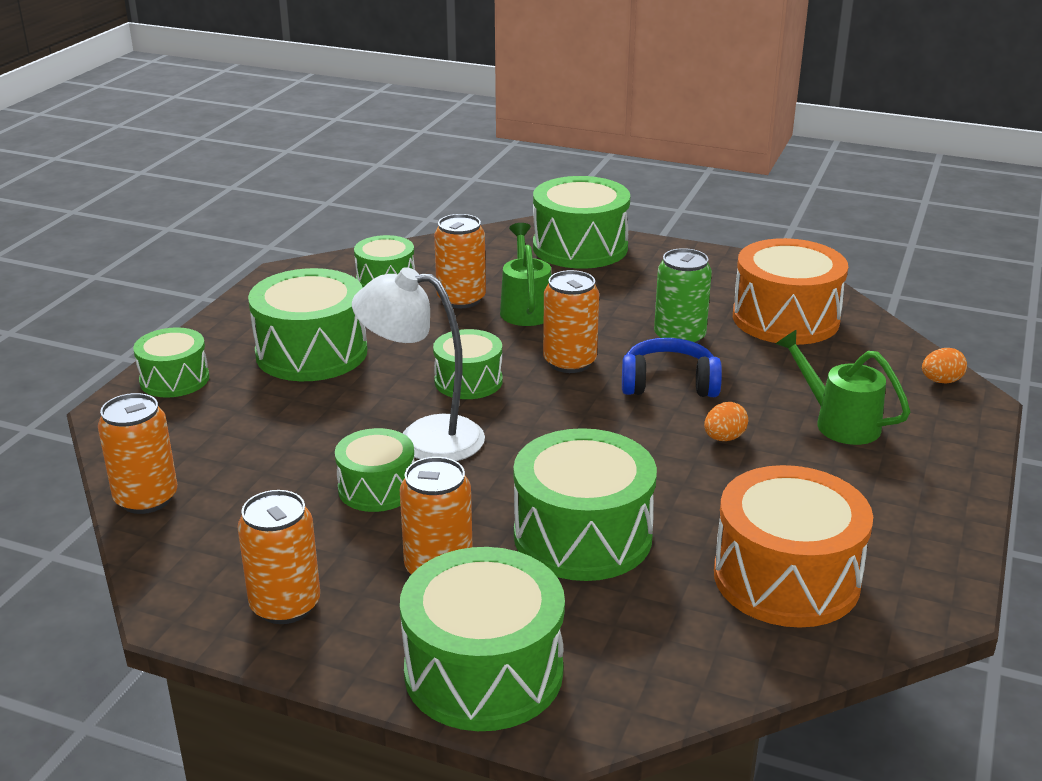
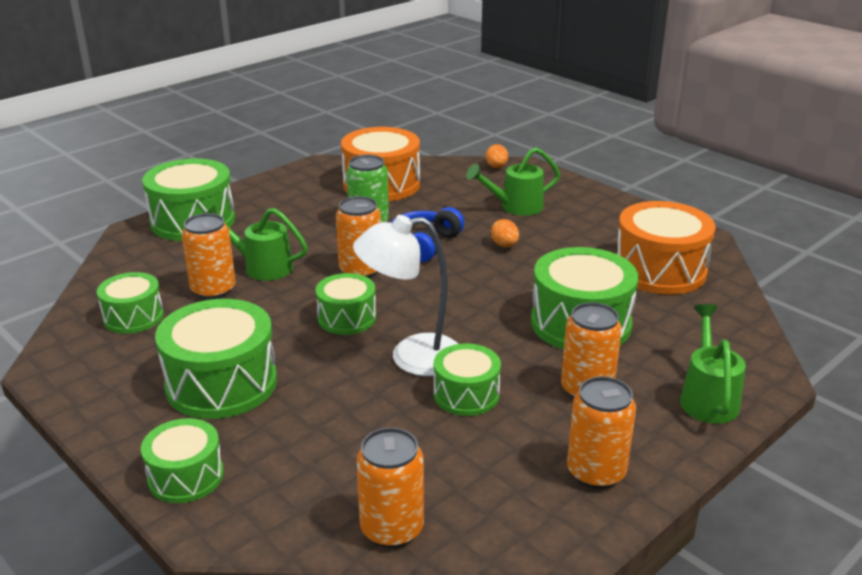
camera: 65 degrees left, 0 degrees up
white lamp [352,267,485,461] -> white lamp turned 45 degrees clockwise [353,215,458,376]
green drum [400,547,565,731] -> green watering can [680,304,746,424]

